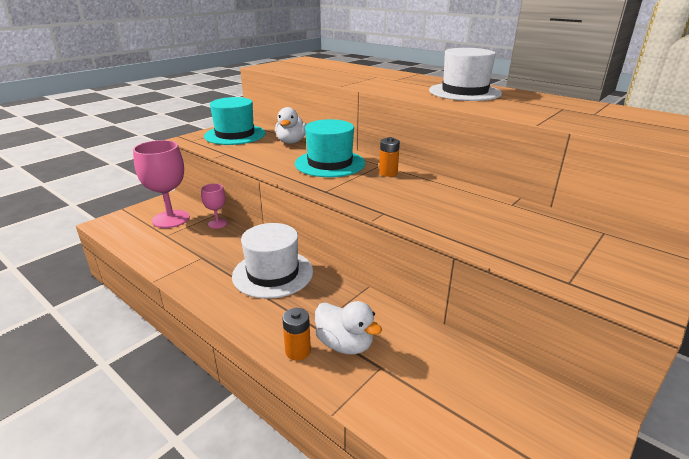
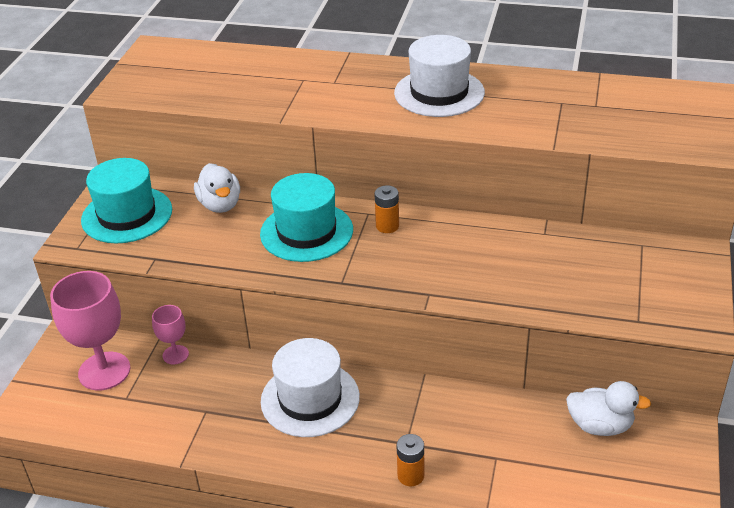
camera: 25 degrees left, 10 degrees up
white duck [315,301,382,355] -> white duck moved to [566,381,651,436]

